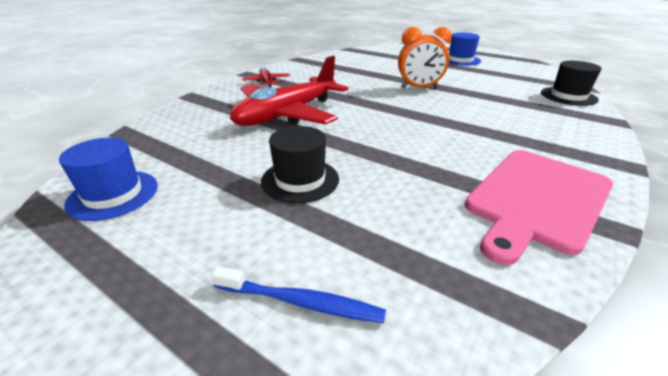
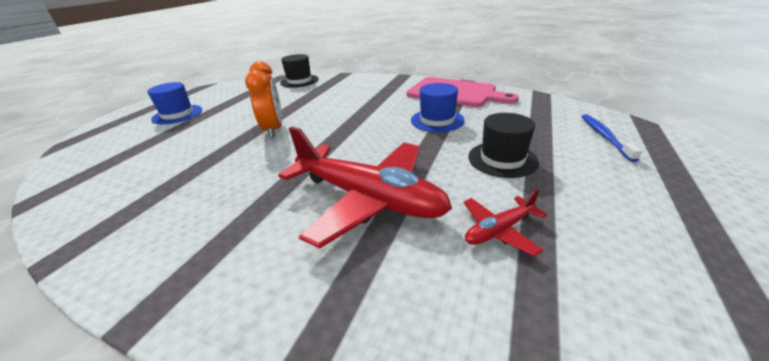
camera: 100 degrees left, 0 degrees up
blue hat [59,138,158,221] -> blue hat moved to [411,83,465,132]
red plane [242,67,290,87] -> red plane moved to [464,189,548,257]

